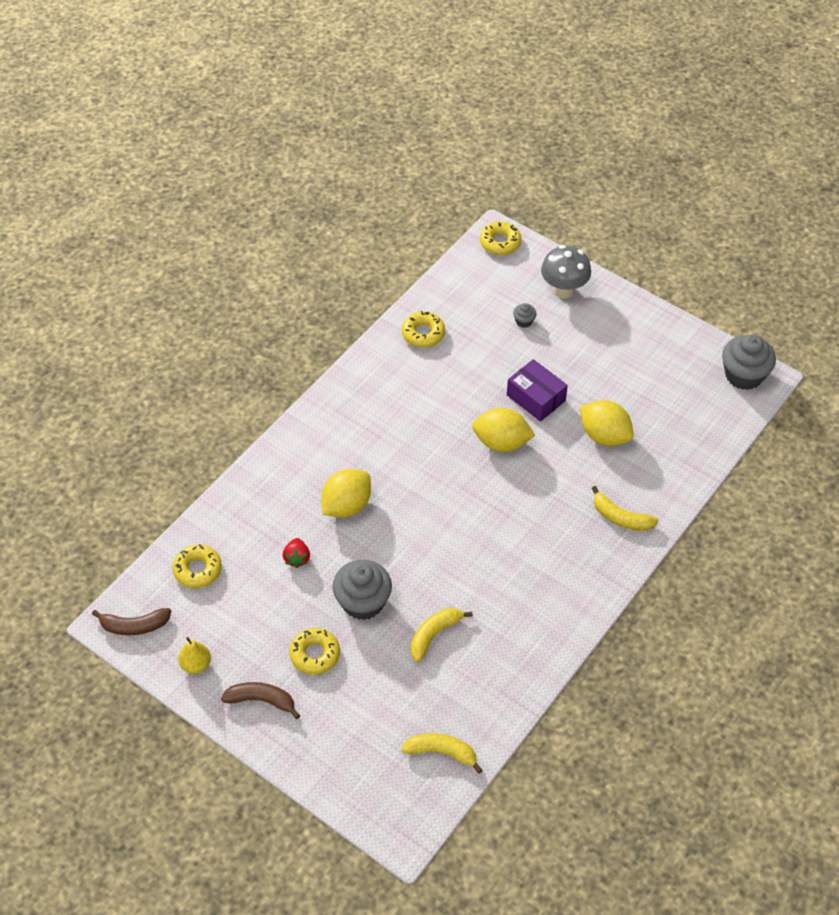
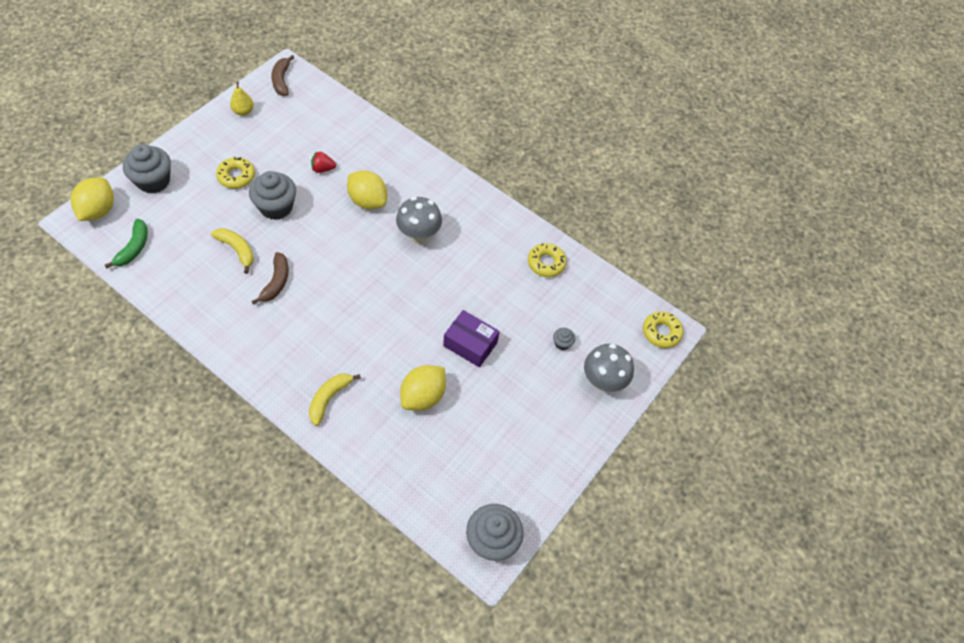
camera: 85 degrees right, 5 degrees up
yellow donut [173,544,222,588] -> none
brown banana [221,682,300,719] -> brown banana moved to [252,252,289,305]
yellow banana [401,733,483,774] -> green banana [105,219,148,269]
yellow lemon [472,408,535,452] -> yellow lemon moved to [71,178,114,221]
purple box [507,359,568,421] -> purple box turned 75 degrees clockwise [443,310,500,367]
none -> grey cupcake [123,144,171,194]
none -> grey mushroom [396,197,442,244]

